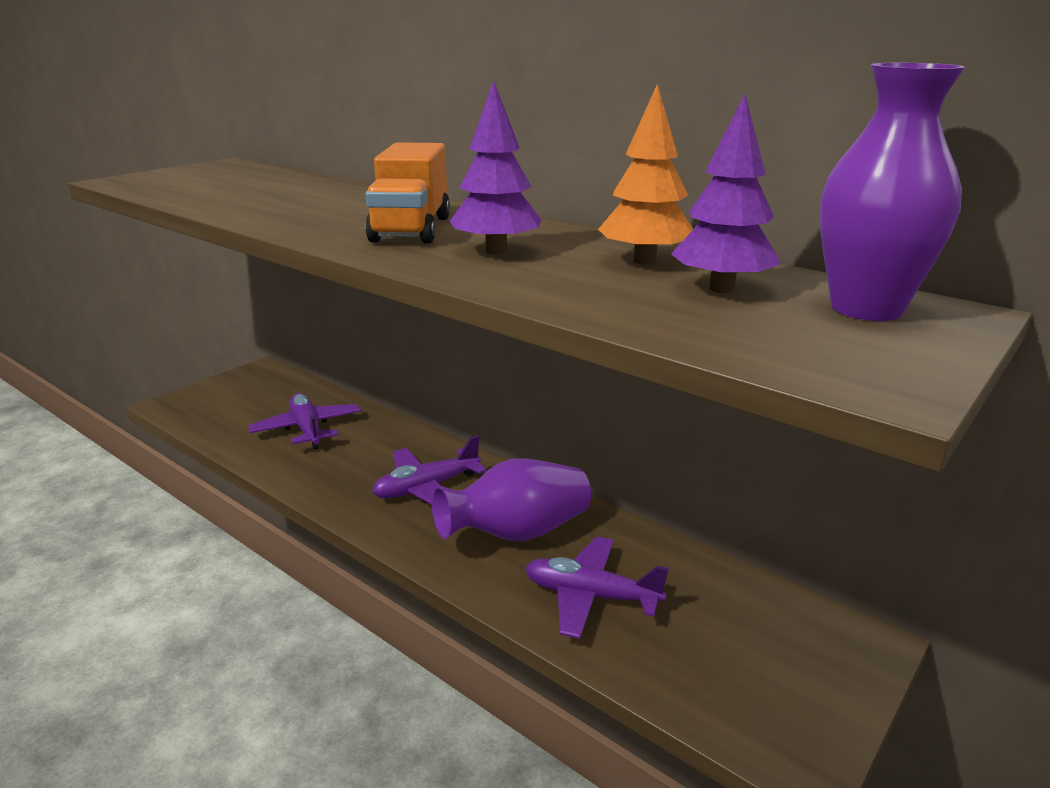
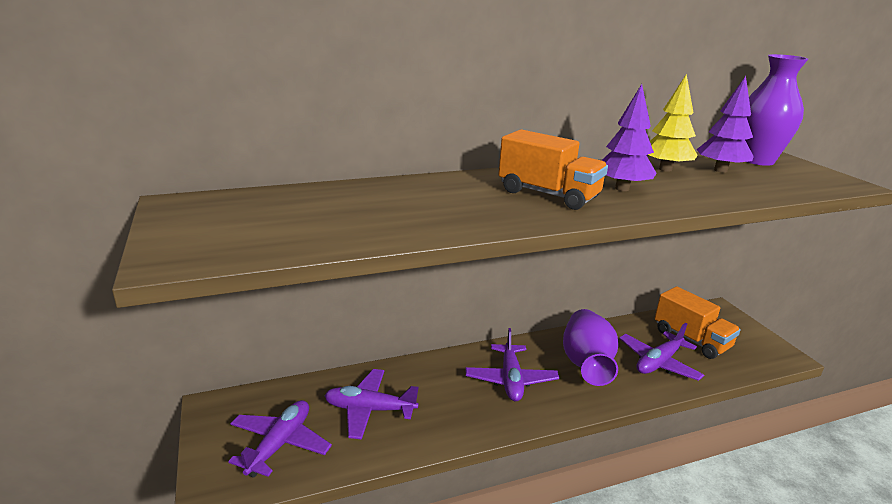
camera: 60 degrees left, 0 degrees up
orange tree [598,83,693,265] -> yellow tree [648,74,698,172]
none -> purple plane [228,400,332,478]
none -> orange truck [655,286,741,359]

